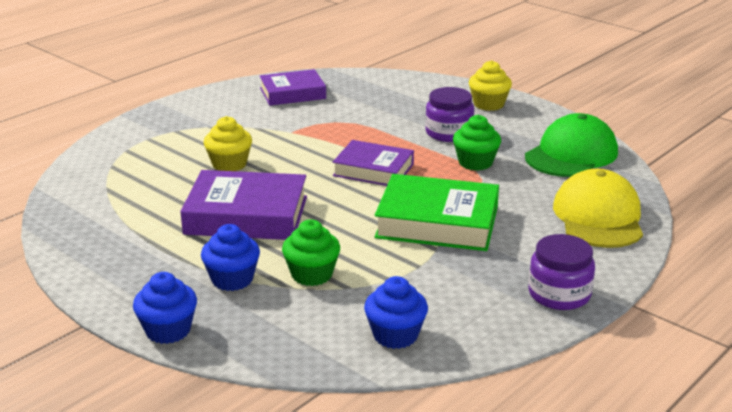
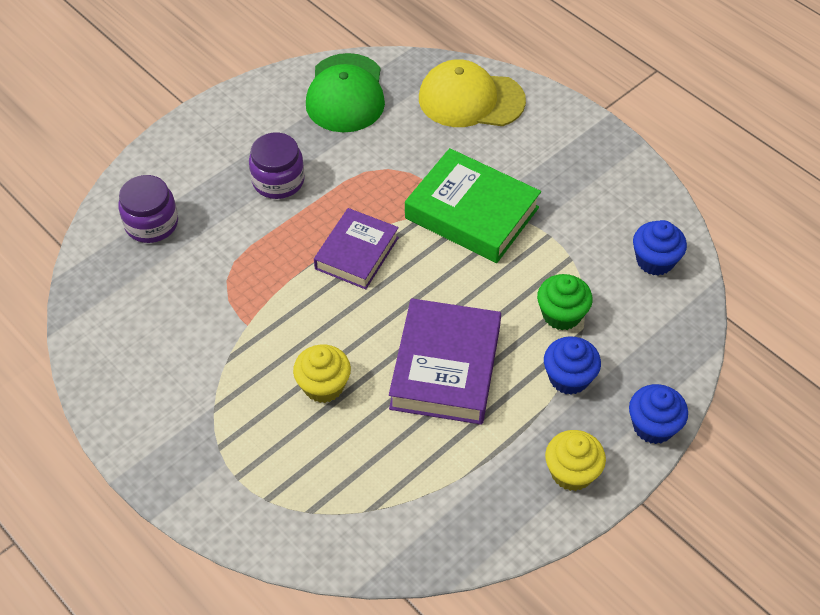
camera: 85 degrees left, 25 degrees up
purple book [260,69,326,106] -> none
green book [374,174,499,251] -> green book turned 75 degrees counterclockwise [405,148,541,263]
green cupcake [453,115,501,171] -> none
yellow cupcake [469,60,512,111] -> yellow cupcake moved to [545,430,606,491]
green cap [525,113,618,177] -> green cap turned 135 degrees counterclockwise [306,53,385,132]
purple jar [528,234,595,310] -> purple jar moved to [118,175,178,243]

